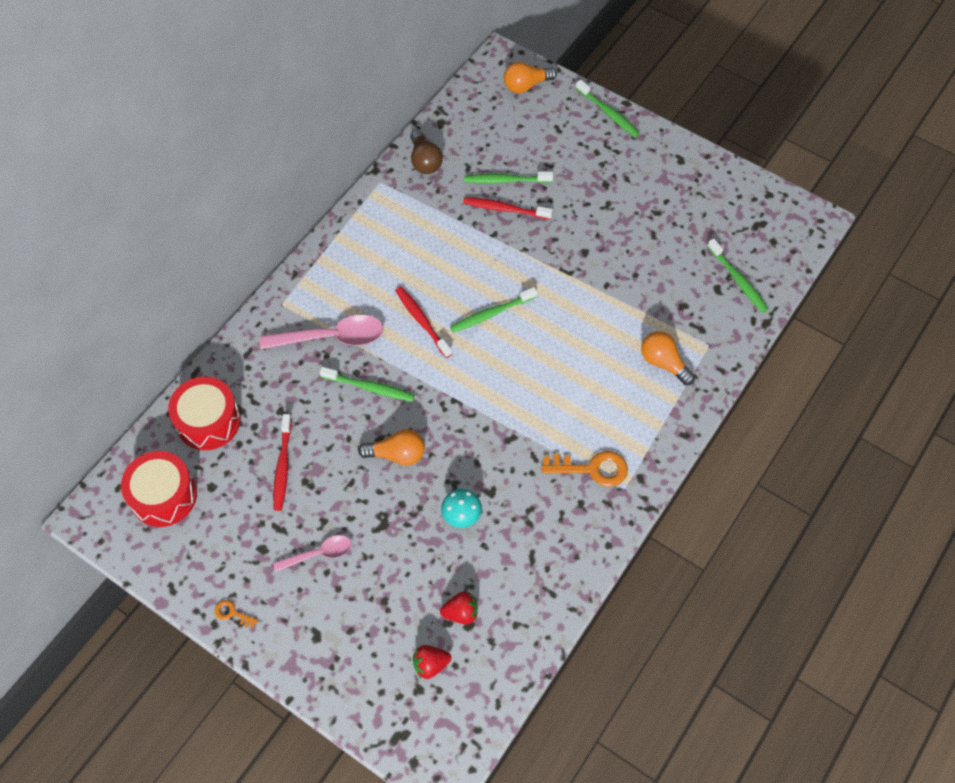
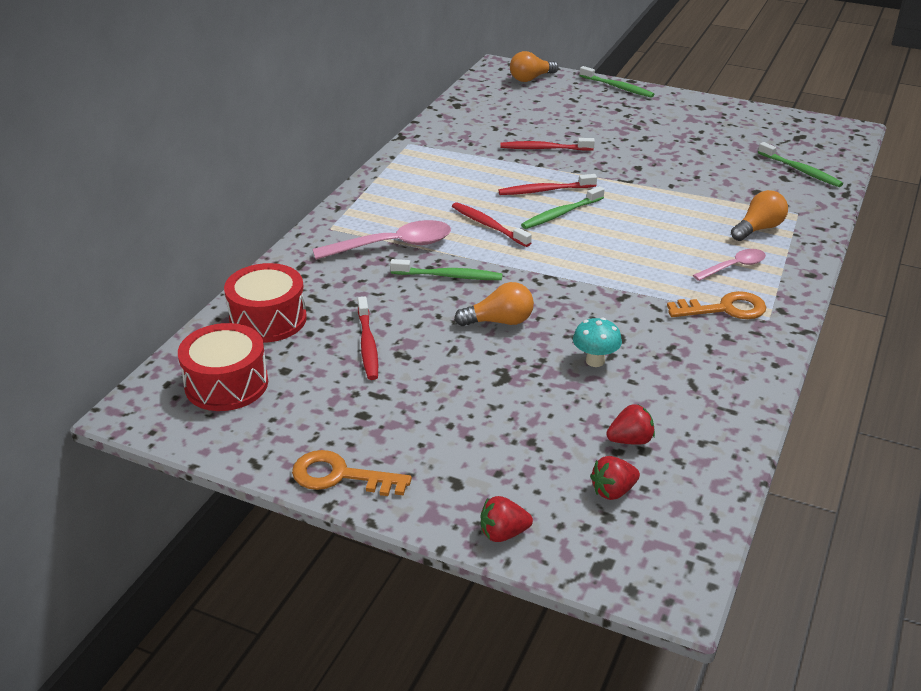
camera: 10 degrees left, 25 degrees down
orange key [215,600,258,628] -> orange key [292,450,412,496], size x2.00
pink spoon [273,535,352,572] -> pink spoon moved to [693,249,766,281]
brown light bulb [410,130,443,174] -> none
green toothbrush [464,171,553,183] -> none
orange light bulb [641,331,695,385] -> orange light bulb turned 105 degrees clockwise [731,190,788,241]
none -> red strawberry [480,496,533,542]
none -> red toothbrush [498,174,597,195]

